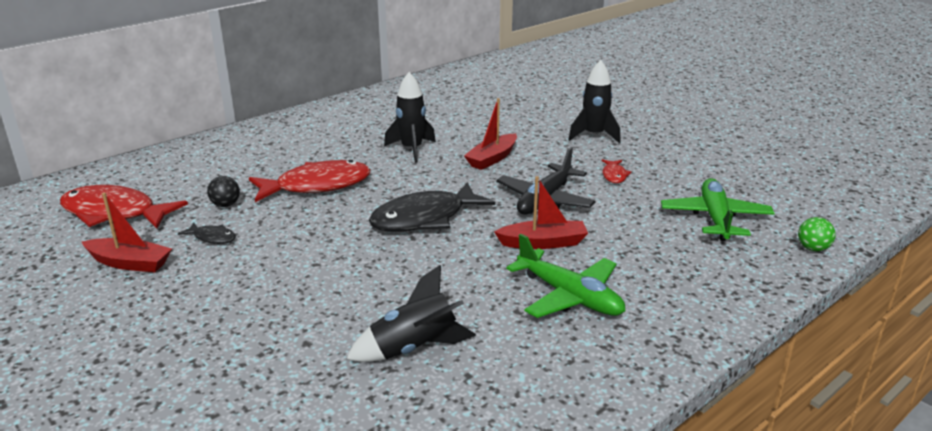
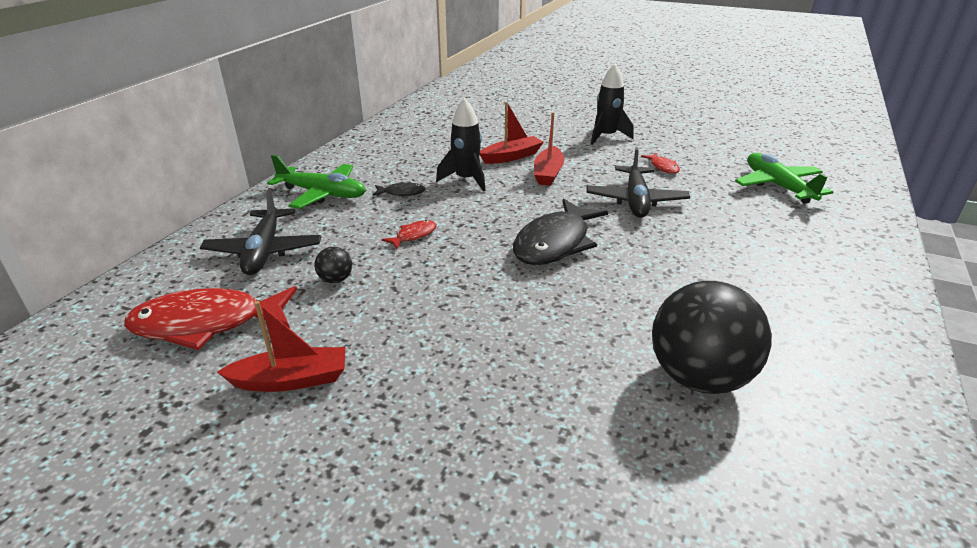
camera: 25 degrees left, 5 degrees up
black fish [178,222,236,244] -> black fish moved to [373,182,426,196]
red fish [249,160,370,202] -> red fish [382,220,436,249], size x0.45
black rocket [347,265,476,362] -> black ball [652,281,772,394]
red boat [494,176,588,249] -> red boat moved to [480,102,544,164]
green plane [506,234,625,318] -> green plane moved to [267,155,366,209]
green ball [798,217,836,251] -> none
none -> black plane [200,188,322,275]

